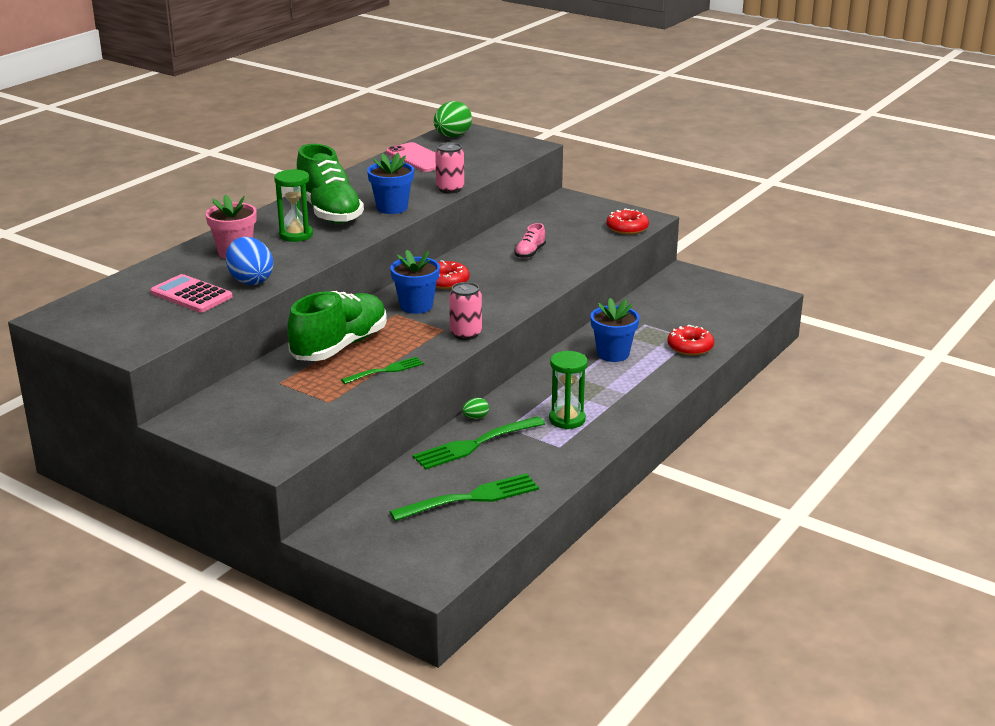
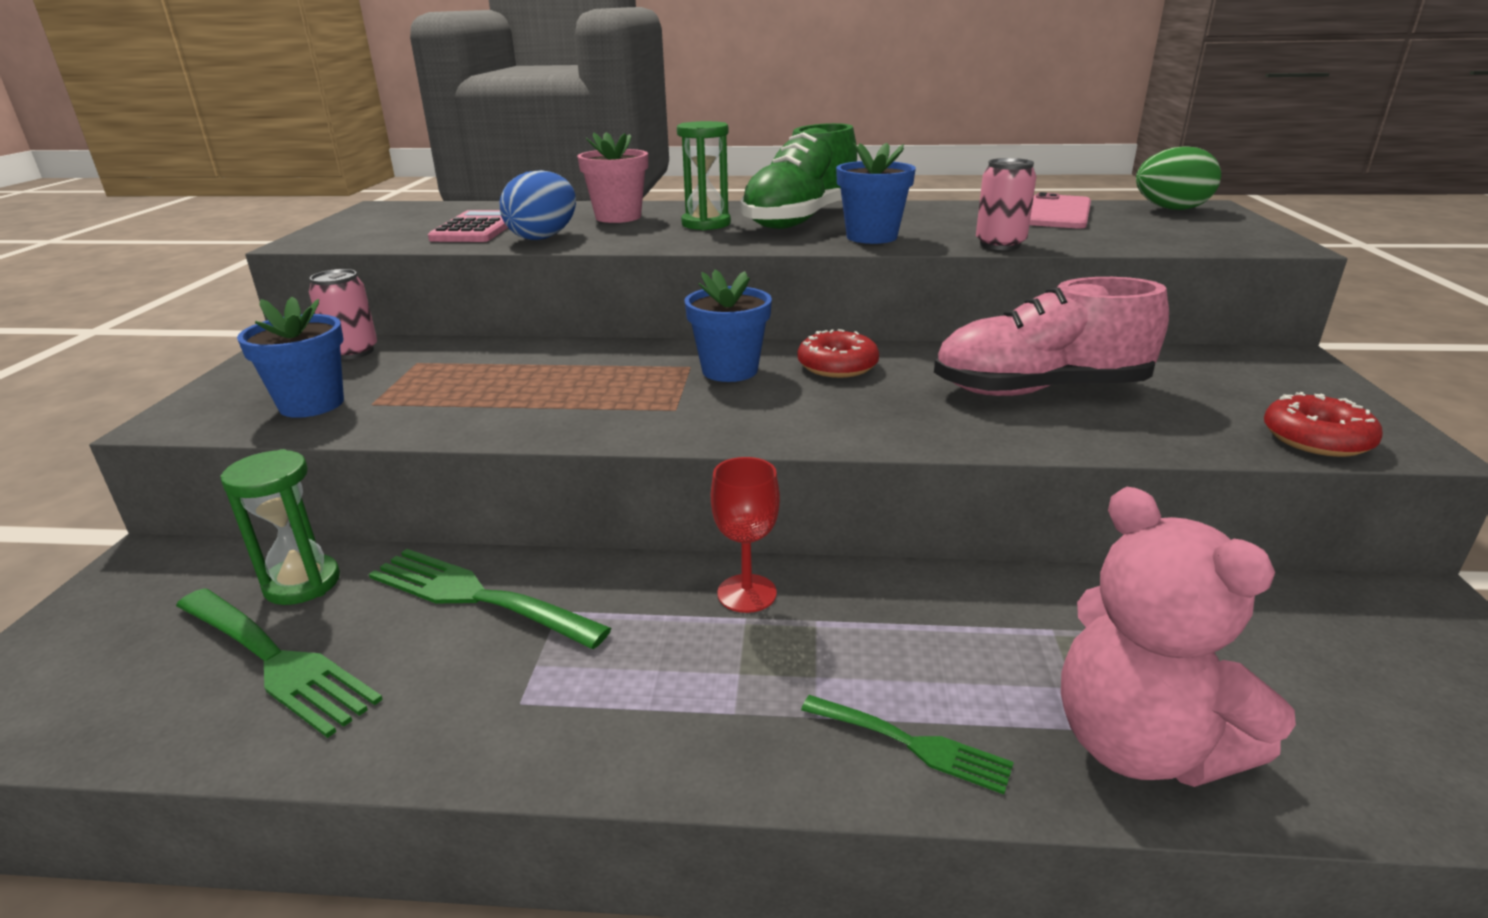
camera: 60 degrees right, 0 degrees up
green shoe [287,291,387,361] -> none
green fork [341,357,424,384] -> green fork moved to [801,695,1014,794]
pink can [449,282,482,340] -> pink can moved to [309,269,377,359]
green egg [462,398,489,419] -> none
pink shoe [515,223,546,258] -> pink shoe [934,277,1169,396], size x2.26
green hourglass [549,351,588,429] -> green hourglass moved to [220,449,340,605]
blue flower pot [590,298,639,362] -> blue flower pot moved to [237,297,344,418]
red donut [668,325,714,356] -> pink teddy bear [1061,487,1296,787]
none -> red goblet [711,457,780,613]

